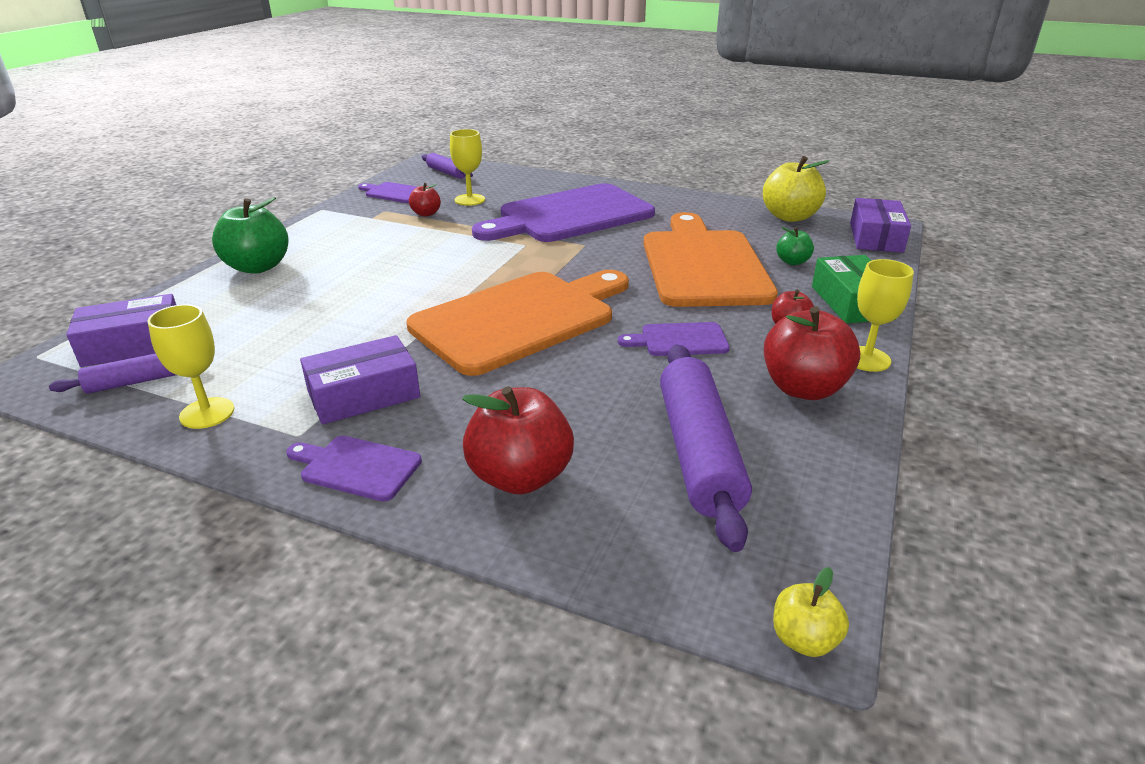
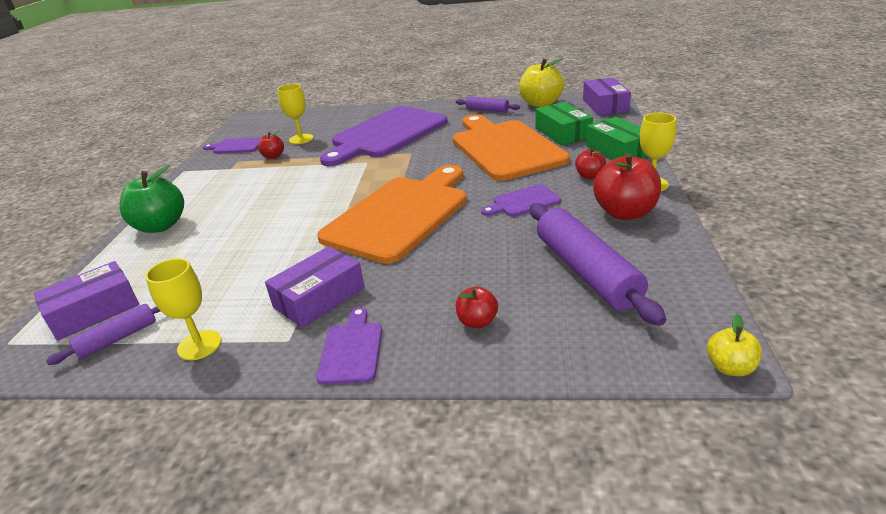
camera: 15 degrees left, 0 degrees up
purple cutting board [286,436,422,501] -> purple cutting board turned 90 degrees clockwise [316,307,382,385]
purple rolling pin [421,153,473,179] -> purple rolling pin moved to [456,96,520,113]
red apple [462,386,574,494] -> red apple [456,286,498,328], size x0.53
green apple [776,227,814,265] -> green box [536,102,593,145]

